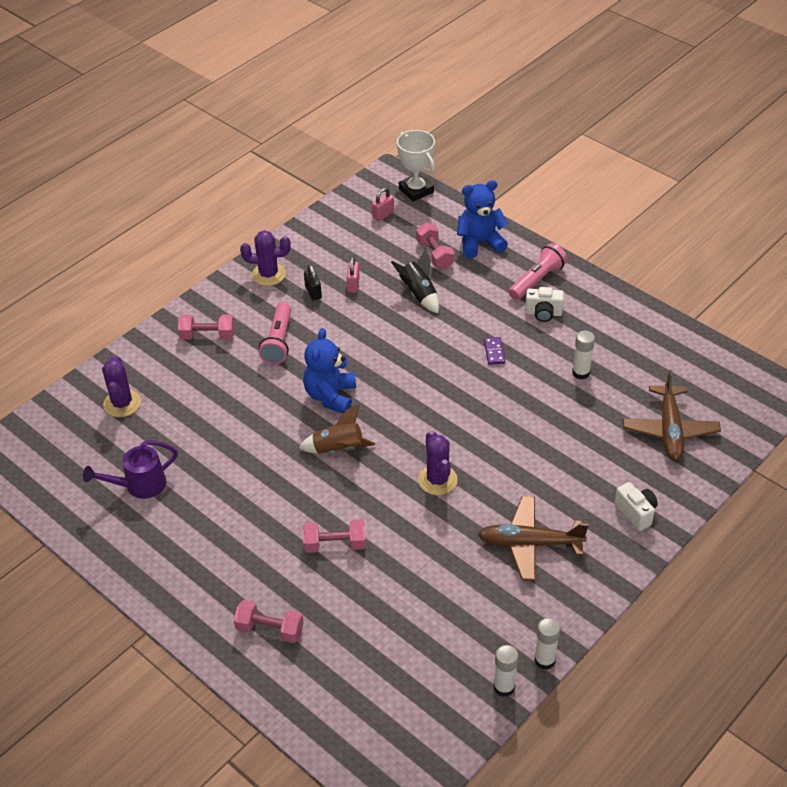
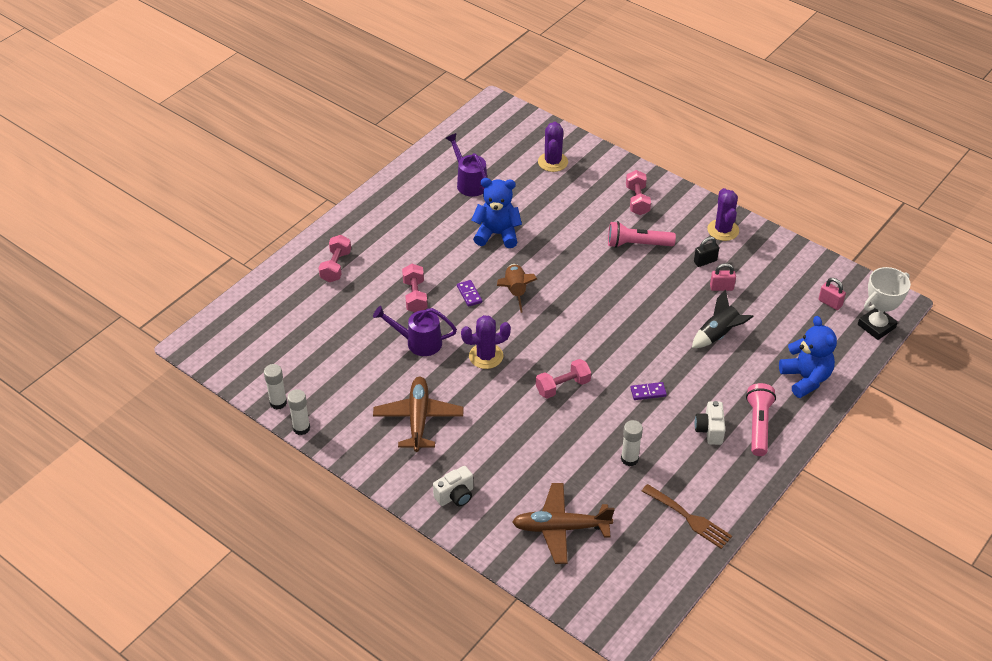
camera: 85 degrees right, 0 degrees up
purple cactus [102,356,141,417] -> purple cactus turned 75 degrees counterclockwise [538,122,568,172]
blue teddy bear [303,328,356,414] -> blue teddy bear moved to [471,178,522,248]
pink dumbbell [416,223,454,269] -> pink dumbbell moved to [536,359,591,399]
pink flashlight [508,243,568,300] -> pink flashlight turned 120 degrees counterclockwise [746,383,776,456]
none -> purple watering can [373,306,457,356]
none -> purple domino [457,280,482,307]
none -> brown fork [642,484,732,549]

